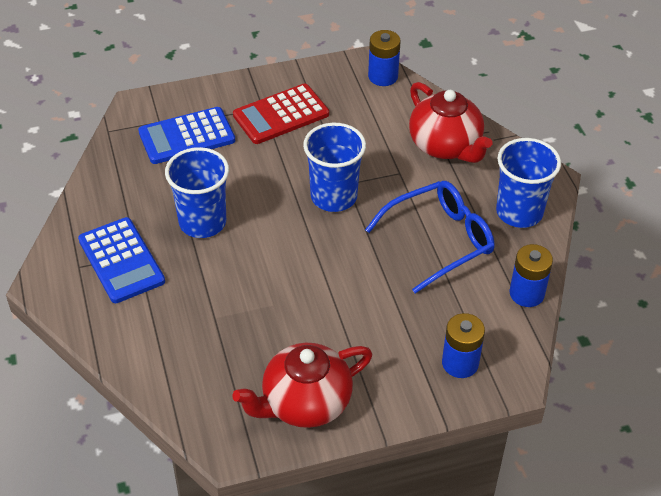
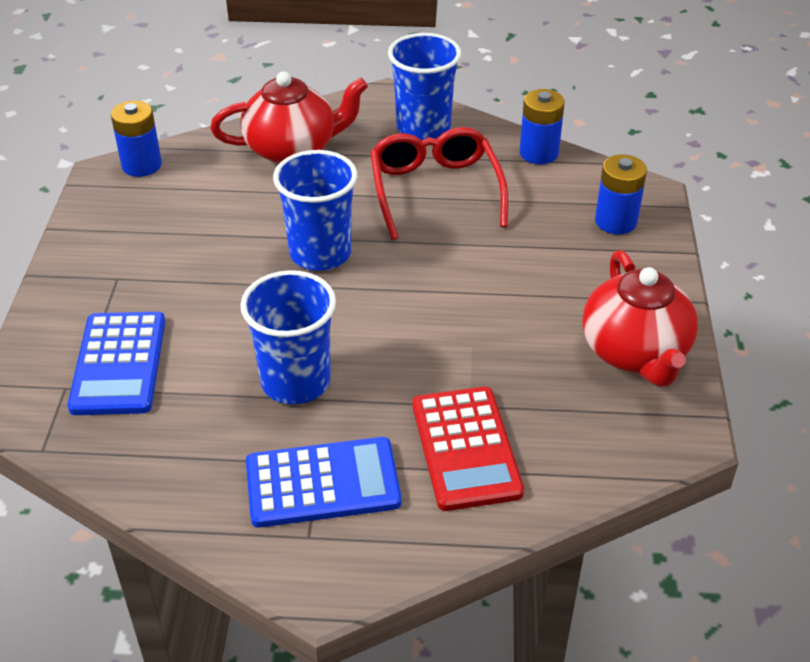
camera: 70 degrees left, 5 degrees down
red calculator [233,83,329,144] -> red calculator moved to [412,386,524,511]
blue glasses [365,181,494,294] -> red glasses [370,127,508,240]

